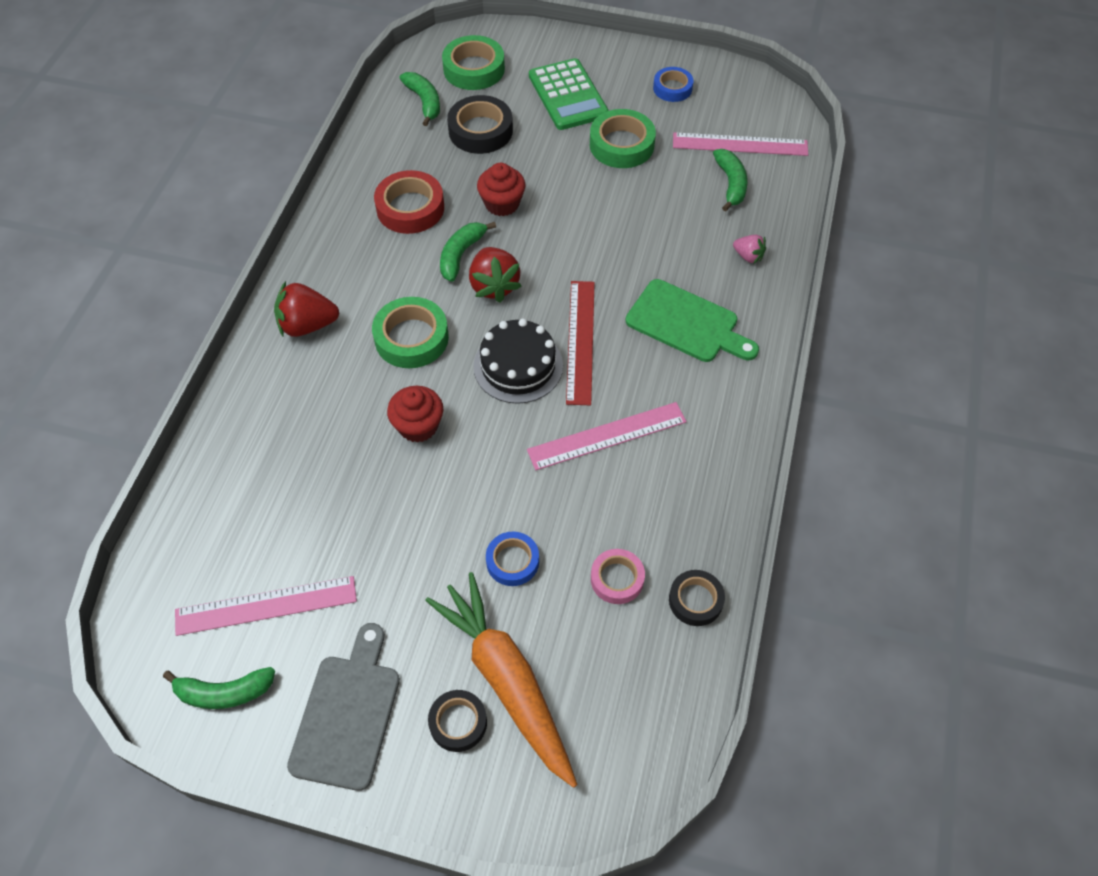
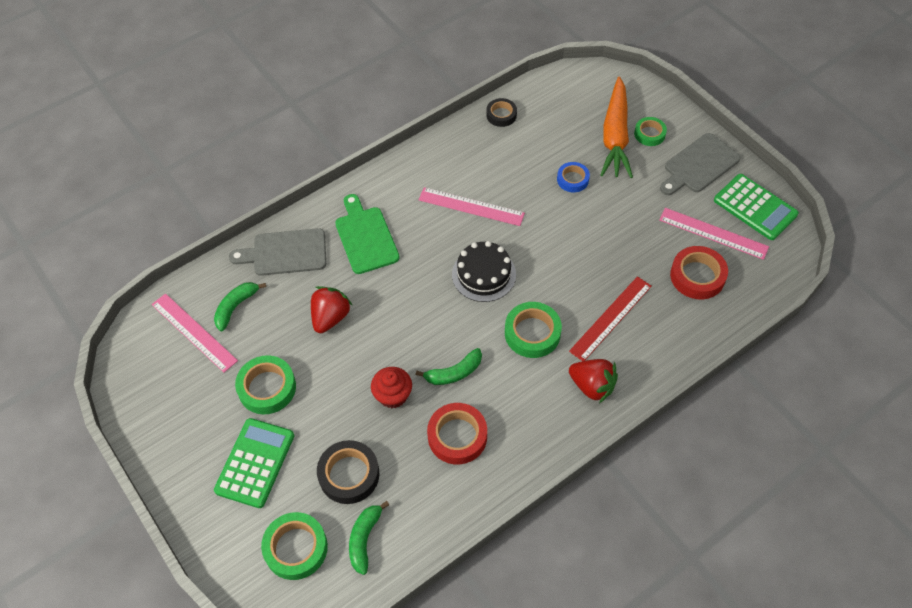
camera: 140 degrees left, 0 degrees up
green banana [163,667,275,709] -> green calculator [714,174,799,240]
red cupcake [387,386,443,443] -> none
black tape [428,690,487,752] -> green tape [634,117,667,146]
red strawberry [469,247,522,303] -> red strawberry moved to [311,286,352,333]
red ruler [566,281,595,406] -> red ruler moved to [569,276,652,361]
pink tape [591,549,645,604] -> none
blue tape [653,67,694,102] -> none
pink strawberry [733,235,766,264] -> grey cutting board [229,228,326,276]
none -> red tape [670,246,728,299]

